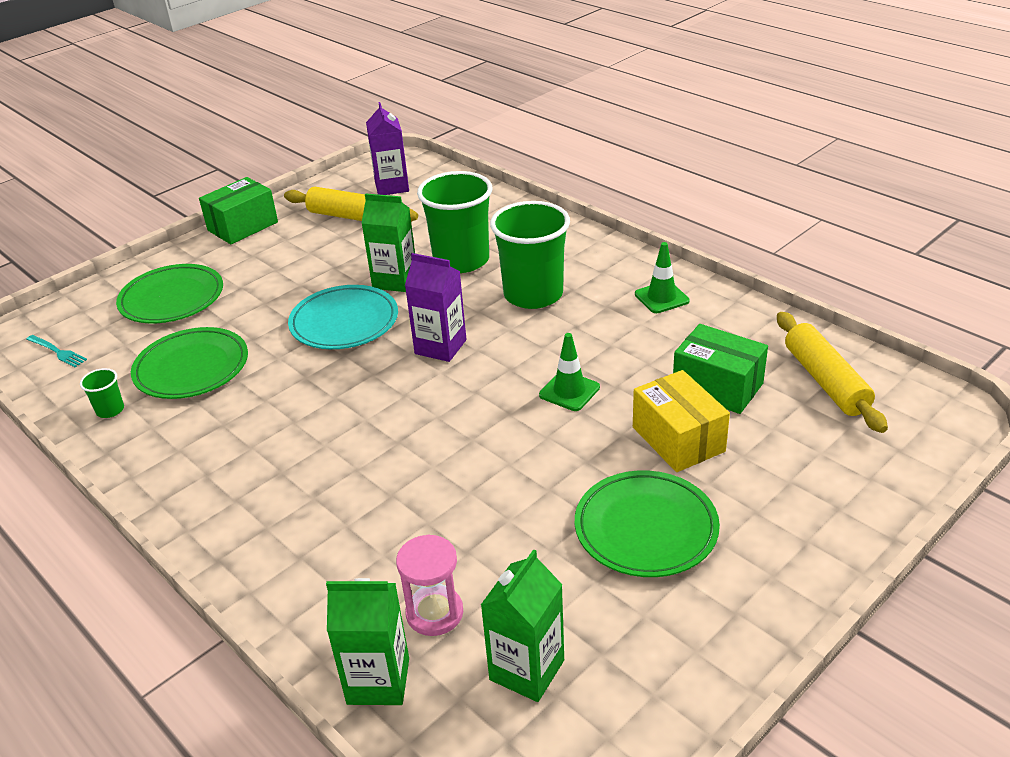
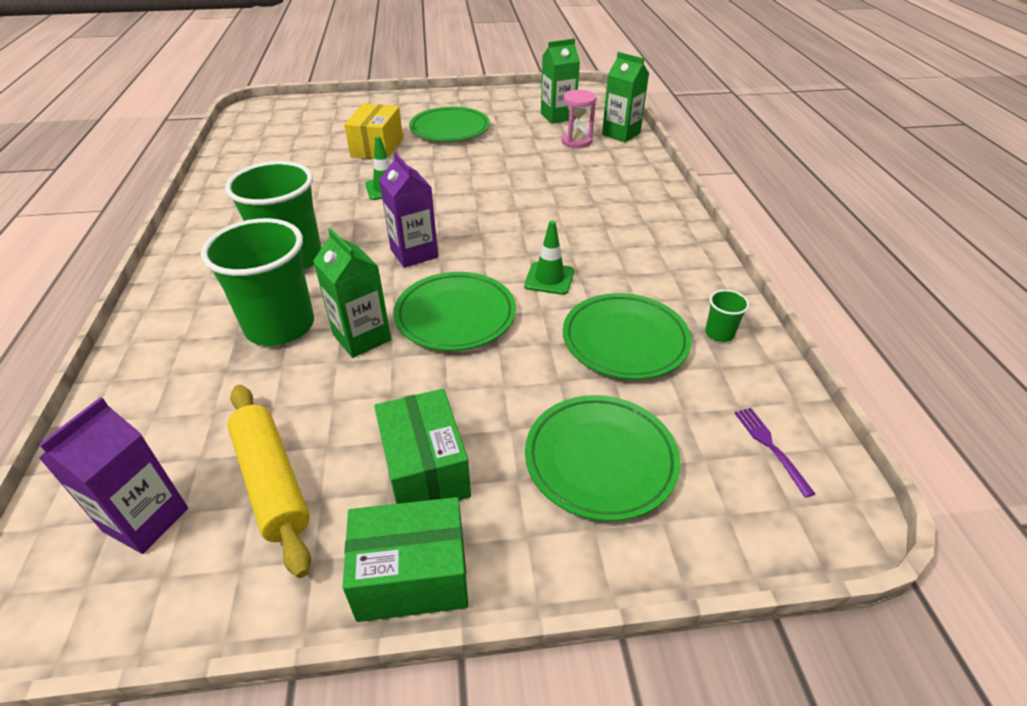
camera: 145 degrees left, 5 degrees up
turquoise fork [26,335,87,367] -> purple fork [735,408,815,498]
turquoise plate [288,285,398,349] -> green plate [394,272,516,351]
green traffic cone [635,242,690,313] -> green traffic cone moved to [524,221,574,295]
green box [673,324,768,414] -> green box moved to [374,389,471,504]
yellow rolling pin [777,312,888,433] -> none

